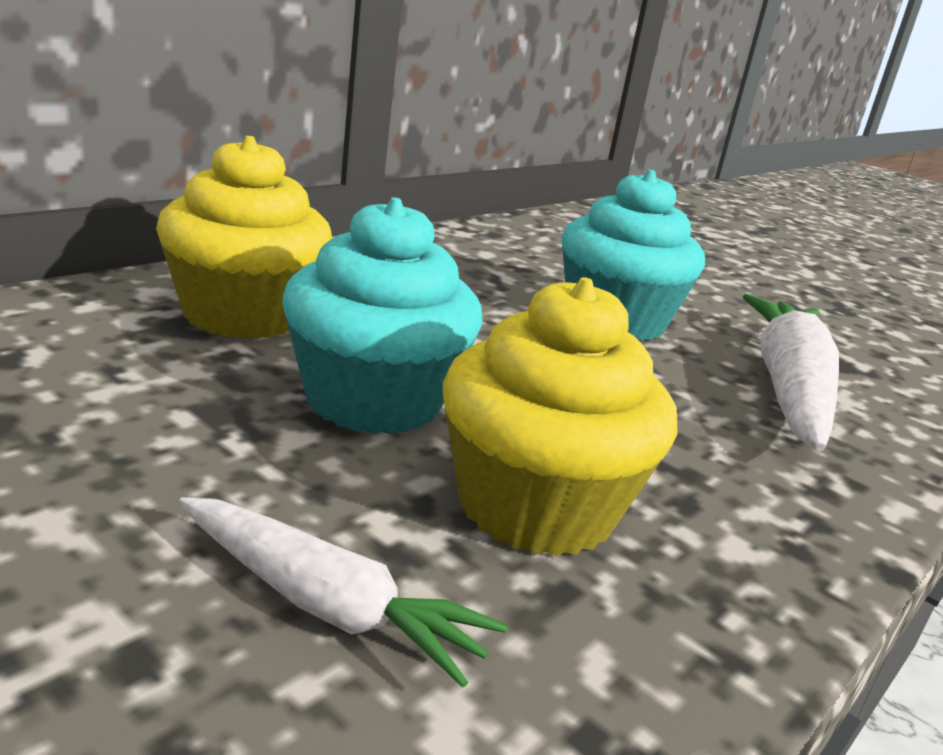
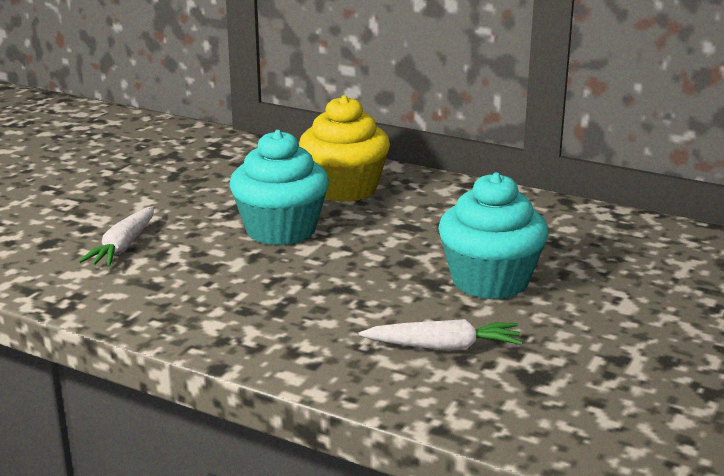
camera: 80 degrees right, 0 degrees up
yellow cupcake [443,277,677,557] -> none
white carrot [743,294,839,451] -> white carrot [359,319,523,350], size x0.58

